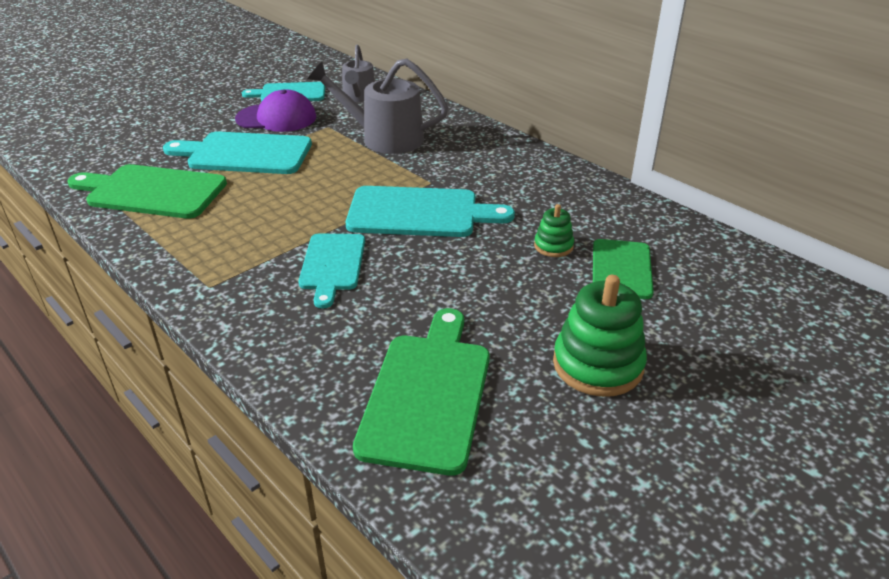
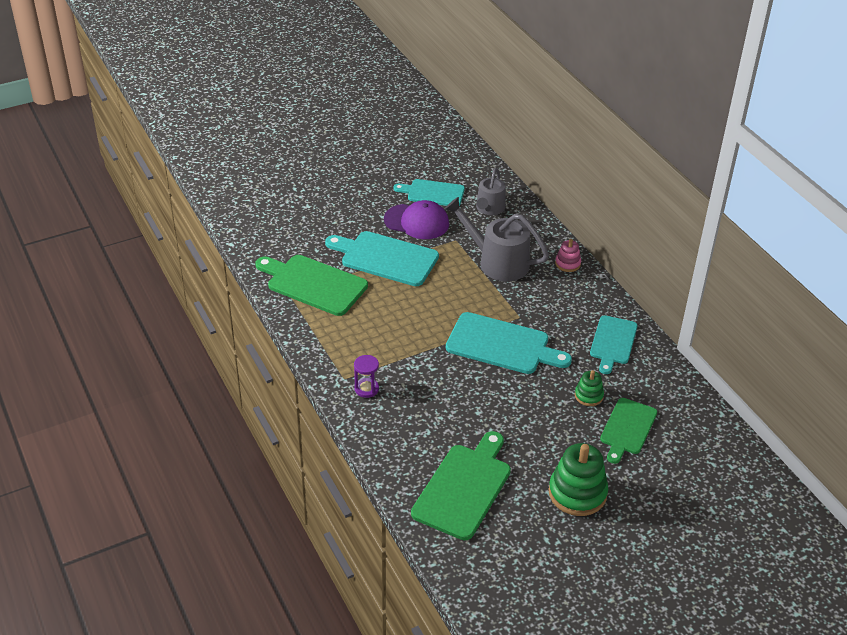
camera: 15 degrees right, 5 degrees up
turquoise cutting board [298,234,365,309] -> turquoise cutting board moved to [590,315,638,374]
none -> purple hourglass [354,355,379,398]
none -> pink stacking toy [555,239,581,272]

